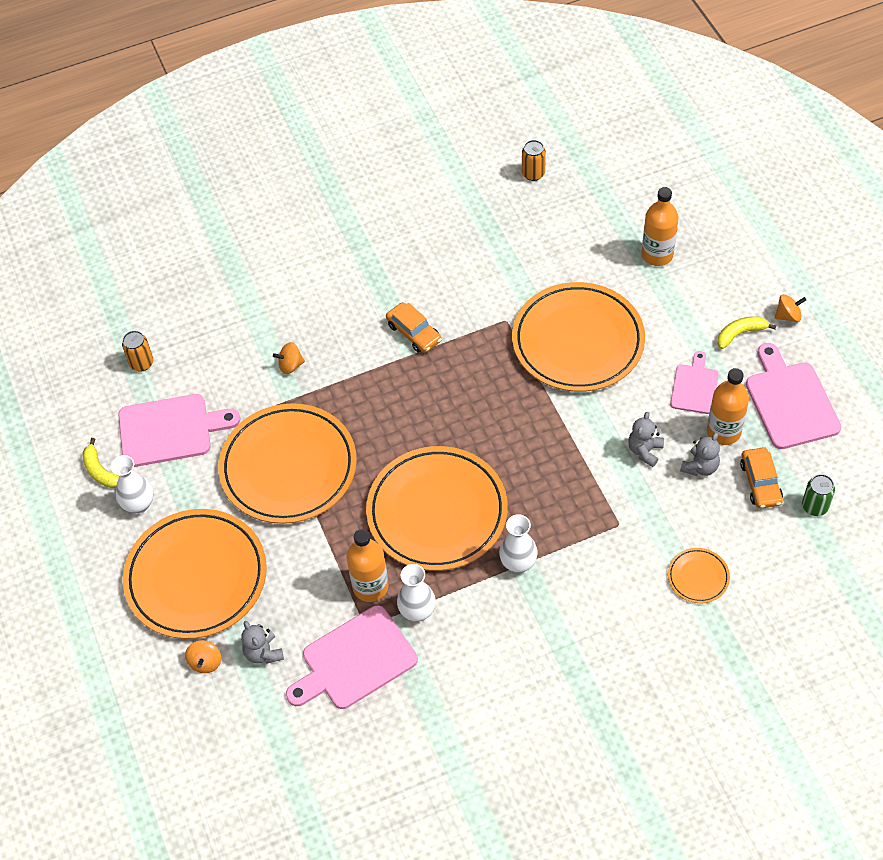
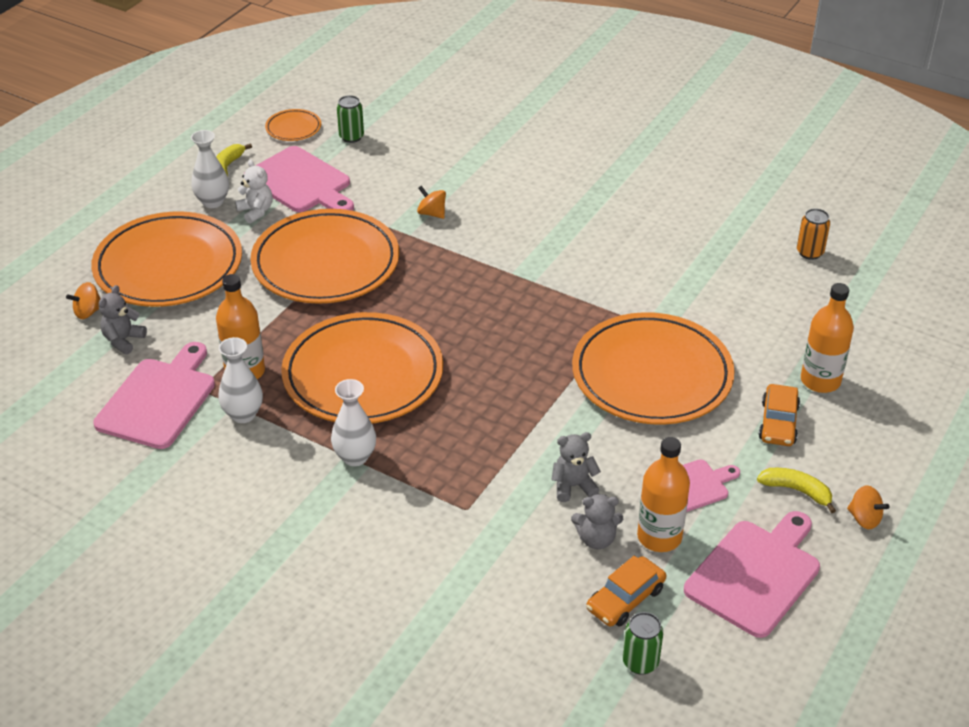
camera: 50 degrees right, 15 degrees down
orange can [122,331,153,372] -> green can [337,95,364,143]
pink cutting board [286,605,418,709] -> pink cutting board turned 90 degrees clockwise [93,342,215,449]
orange car [386,302,442,353] -> orange car moved to [759,384,800,446]
orange plate [668,548,730,603] -> orange plate moved to [265,109,321,141]
none -> white teddy bear [235,160,273,223]

